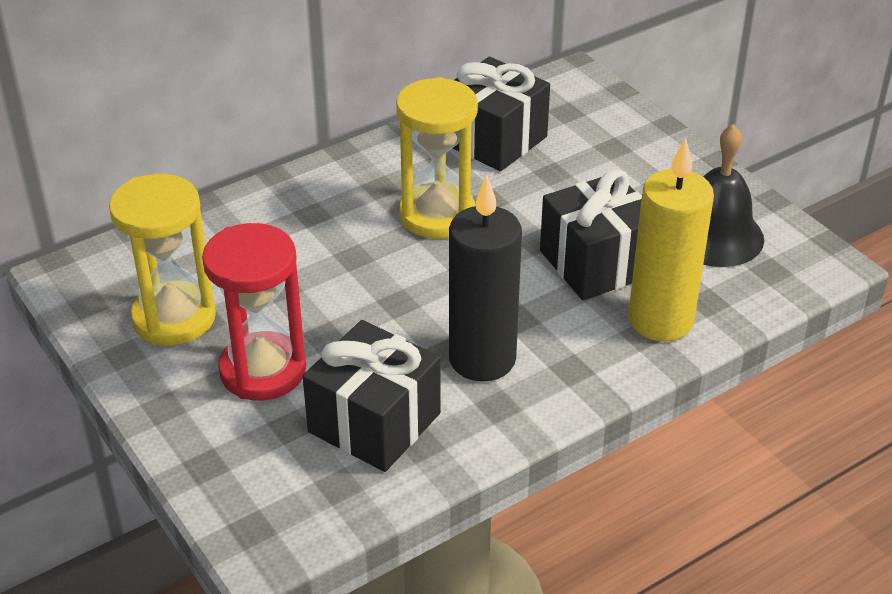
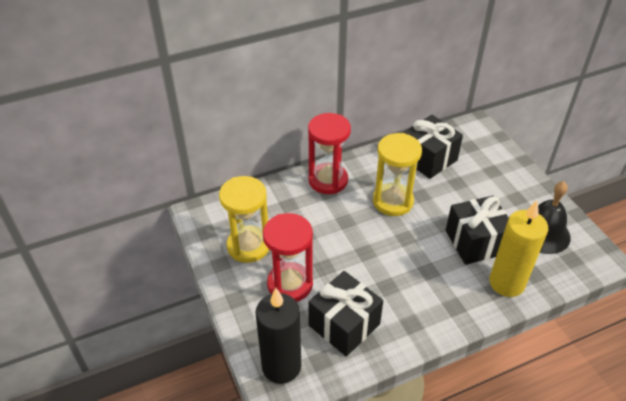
camera: 10 degrees right, 5 degrees up
black candle [449,175,522,381] -> black candle moved to [256,288,301,384]
none -> red hourglass [308,113,351,194]

